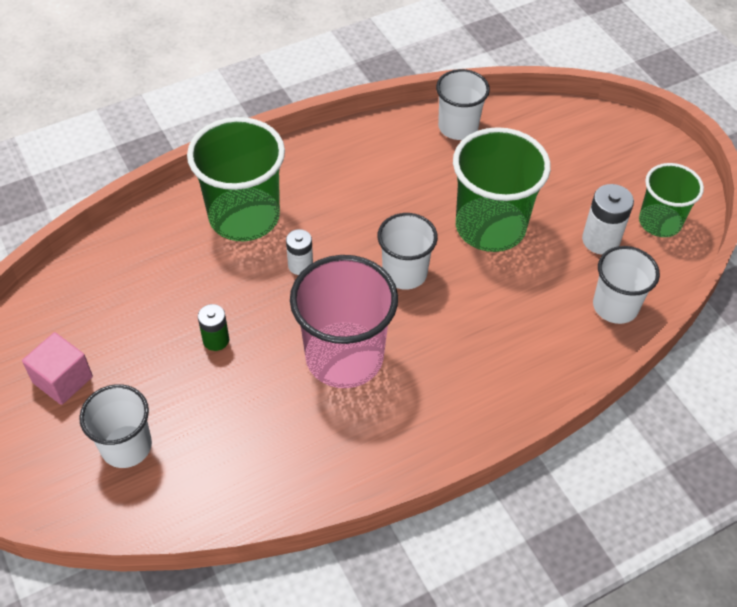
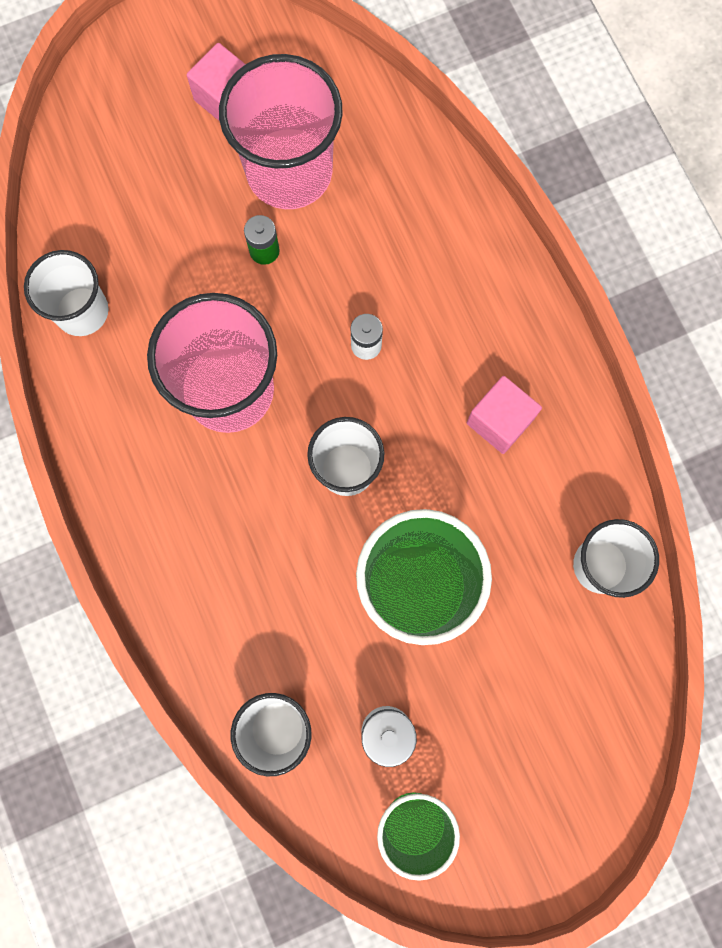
camera: 95 degrees right, 25 degrees up
white cup [79,384,152,468] -> white cup moved to [24,250,108,336]
green cup [187,117,285,241] -> none
none -> pink cup [219,54,343,209]
none -> pink cube [467,376,542,454]

